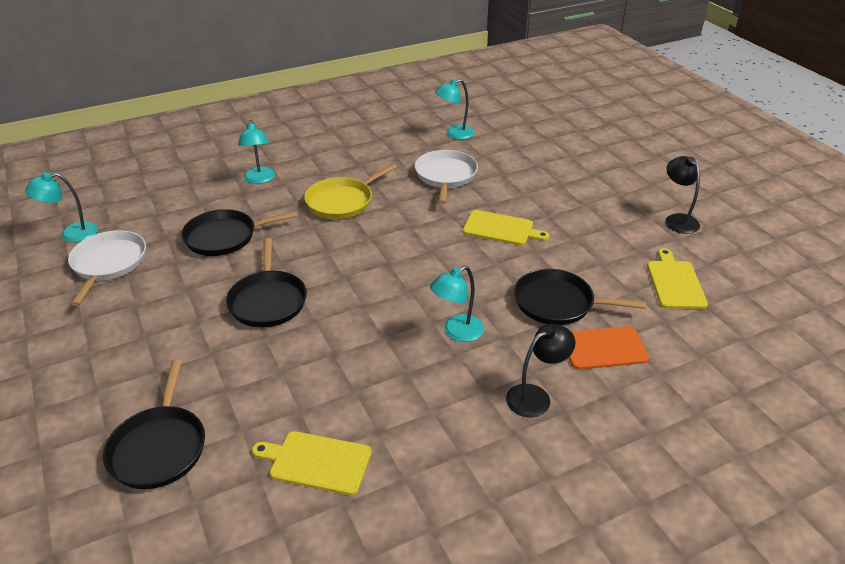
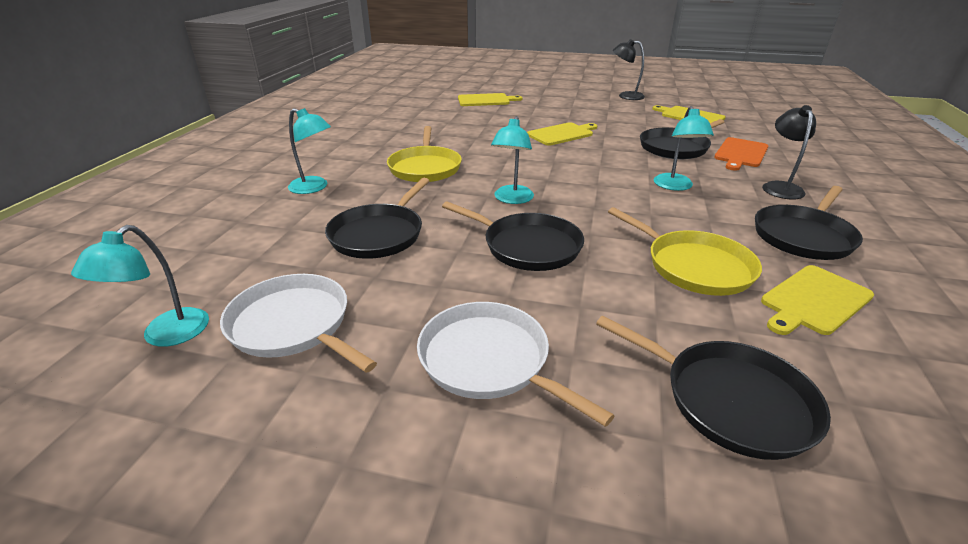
camera: 50 degrees left, 5 degrees down
white pan [415,150,478,204] -> white pan moved to [417,302,615,427]
turquoise lamp [435,79,475,140] -> turquoise lamp moved to [491,116,534,204]
none -> yellow cutting board [458,93,522,106]
none -> yellow pan [608,207,762,296]
none -> black pan [755,186,863,260]

